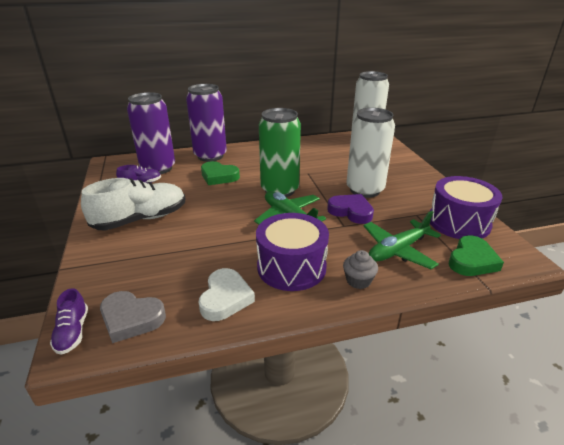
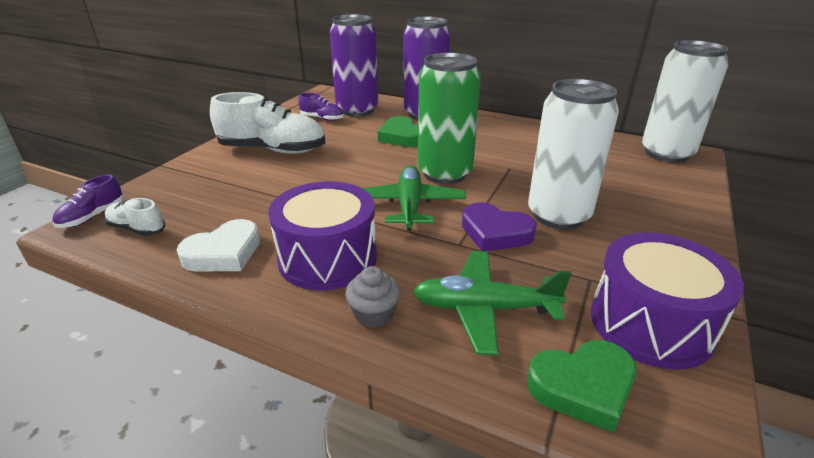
camera: 40 degrees right, 0 degrees up
grey heart [100,291,166,343] -> white shoe [104,198,166,236]
purple heart [327,194,374,224] -> purple heart turned 135 degrees clockwise [462,202,537,251]

